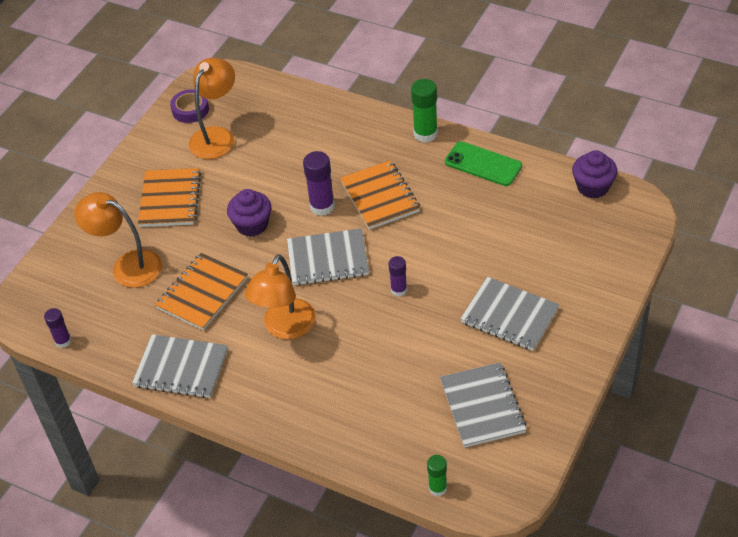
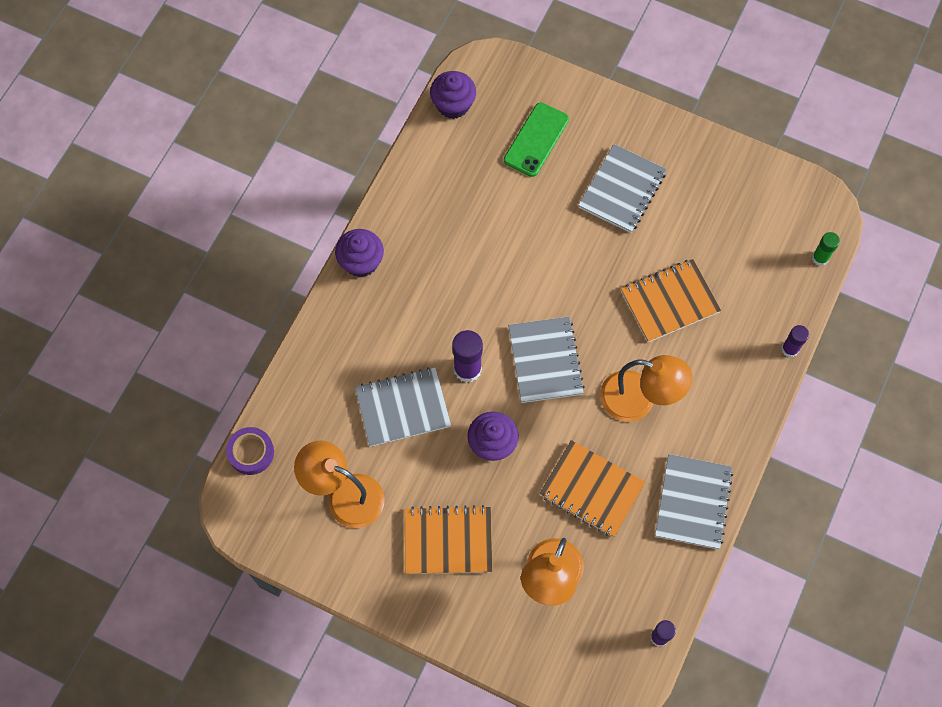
camera: 95 degrees left, 20 degrees up
purple tape [170,89,209,123] -> purple tape moved to [226,427,274,475]
orange notebook [340,160,420,230] -> orange notebook moved to [621,259,721,342]
purple glue stick [389,256,407,297] -> purple glue stick moved to [781,325,809,358]
green glue stick [411,79,438,143] -> purple cupcake [335,229,384,277]
grey notebook [440,362,527,448] -> grey notebook moved to [355,367,451,447]
green phone [445,141,522,186] -> green phone moved to [504,103,569,177]

